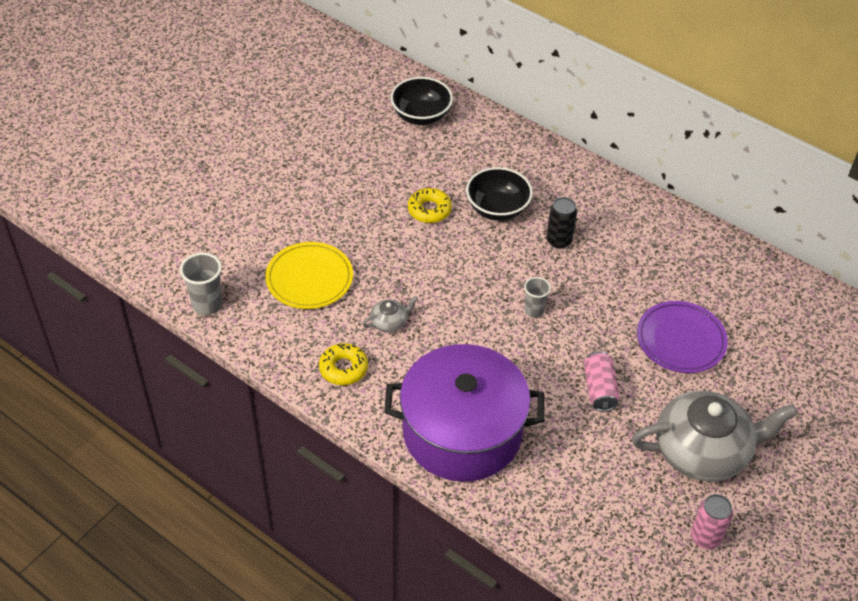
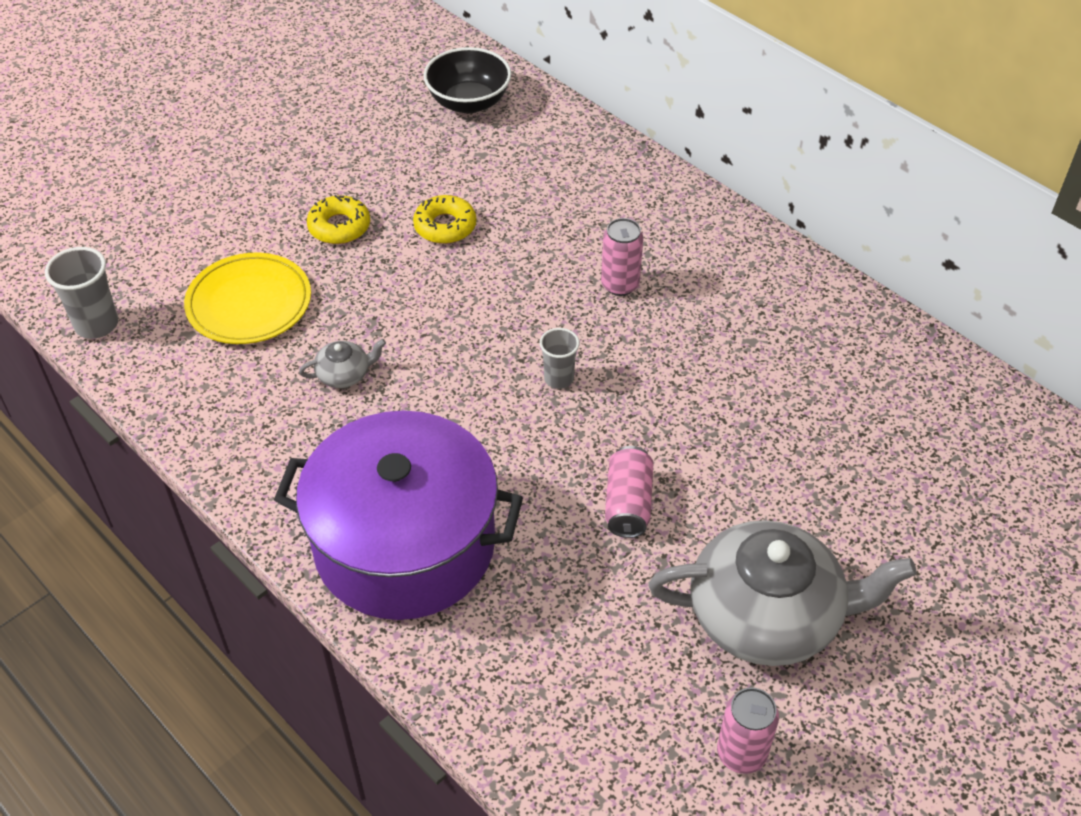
camera: 10 degrees right, 0 degrees up
yellow donut [319,343,368,385] -> yellow donut moved to [307,195,370,244]
black bowl [466,167,533,221] -> none
black can [546,197,577,249] -> pink can [601,218,643,296]
purple plate [637,301,728,373] -> none

